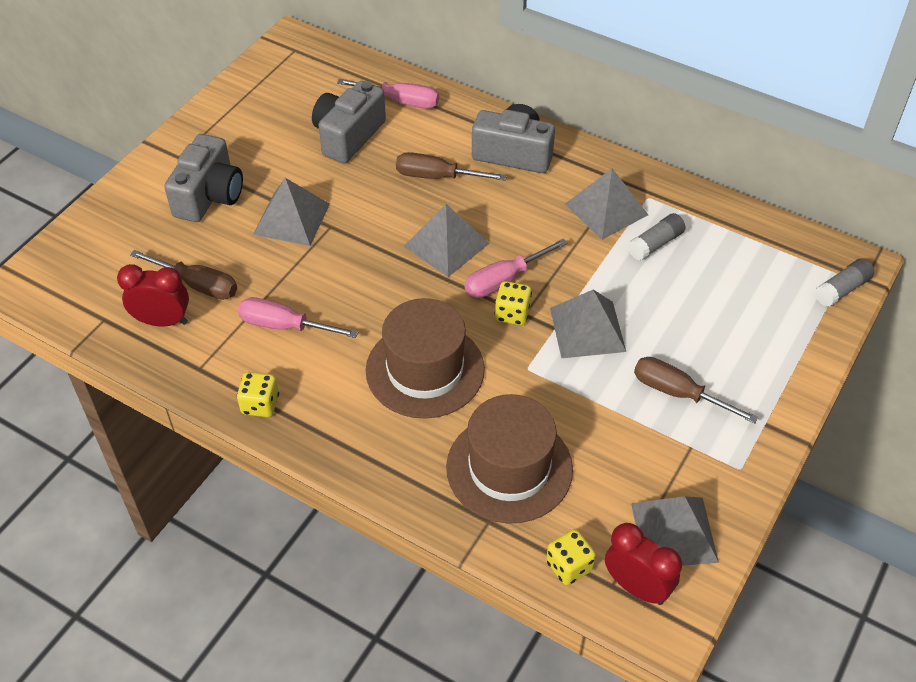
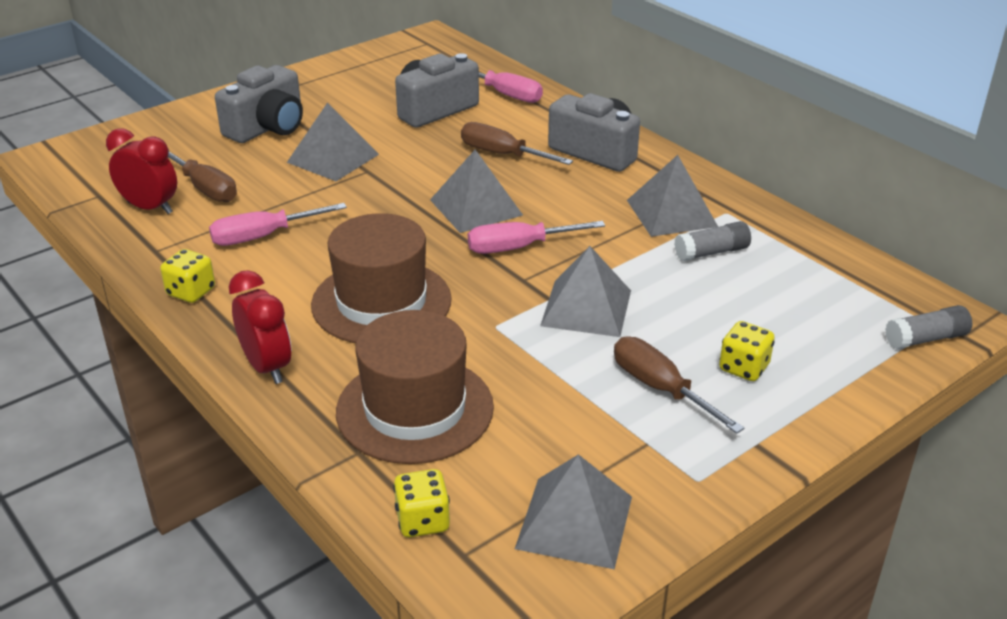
camera: 20 degrees right, 15 degrees down
pink screwdriver [238,297,358,338] -> pink screwdriver turned 60 degrees counterclockwise [209,203,347,246]
yellow dice [494,281,532,325] -> yellow dice moved to [719,321,775,381]
red clock [605,523,682,605] -> red clock moved to [229,270,291,384]

